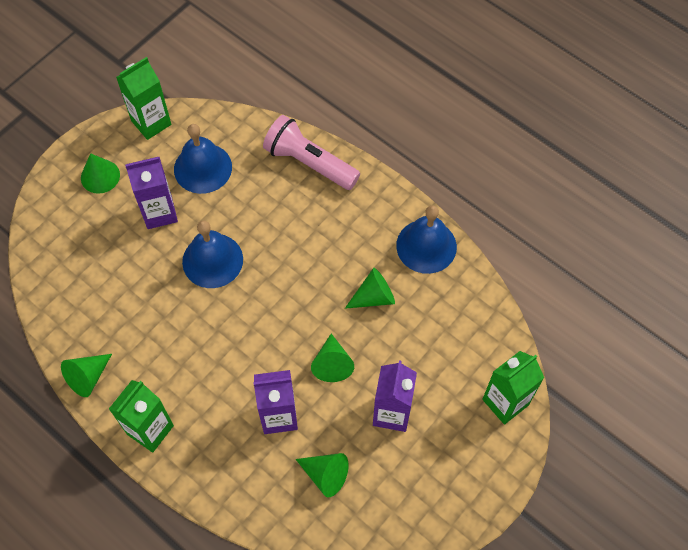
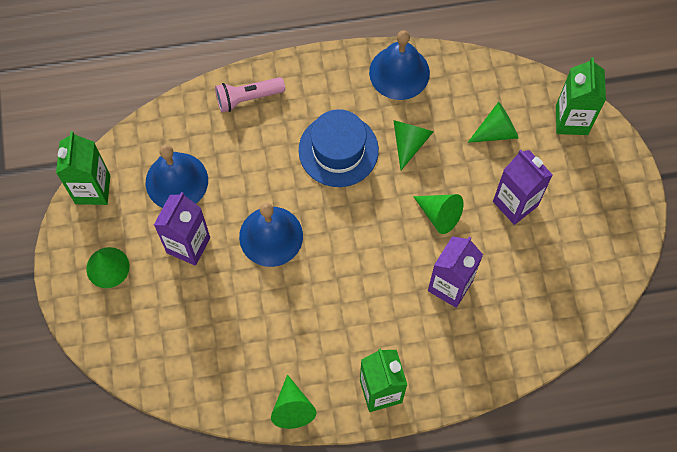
camera: 50 degrees left, 5 degrees up
pink flashlight [263,115,360,190] -> pink flashlight [215,77,285,112], size x0.66
green cone [296,453,349,497] -> green cone moved to [468,102,519,143]
none -> blue hat [299,109,379,187]

